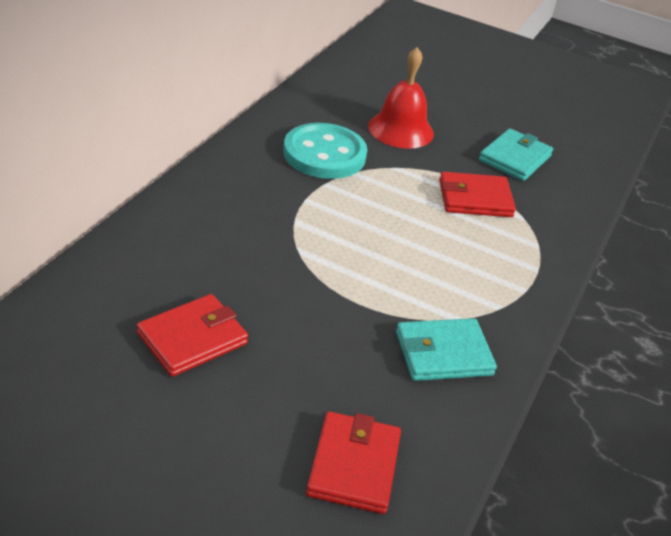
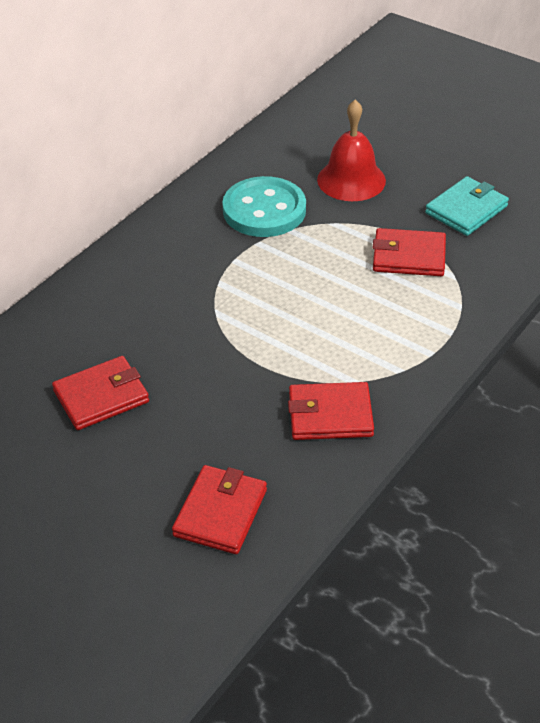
camera: 15 degrees right, 5 degrees up
turquoise wallet [396,318,497,381] -> red wallet [288,382,374,440]

